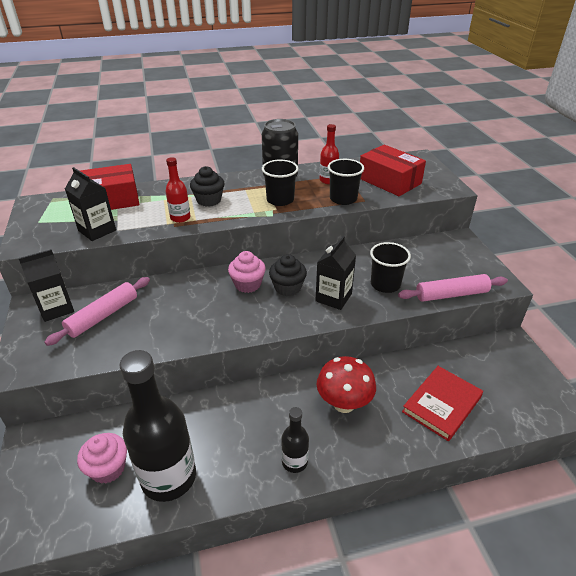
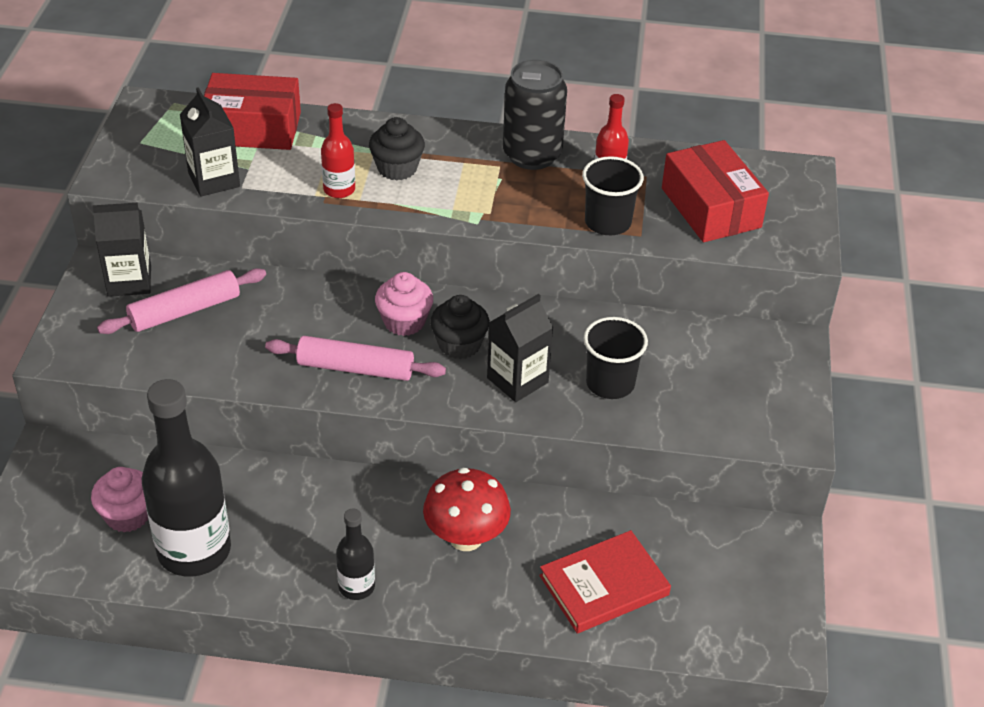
camera: 20 degrees right, 5 degrees up
black cup [262,160,298,206] -> none
pink rolling pin [398,274,508,302] -> pink rolling pin moved to [265,336,446,381]

